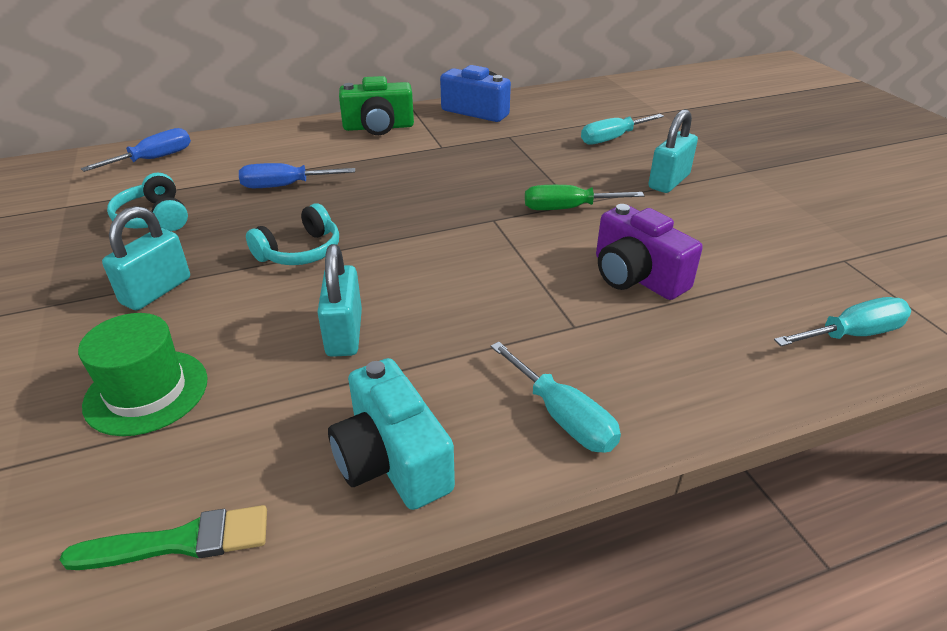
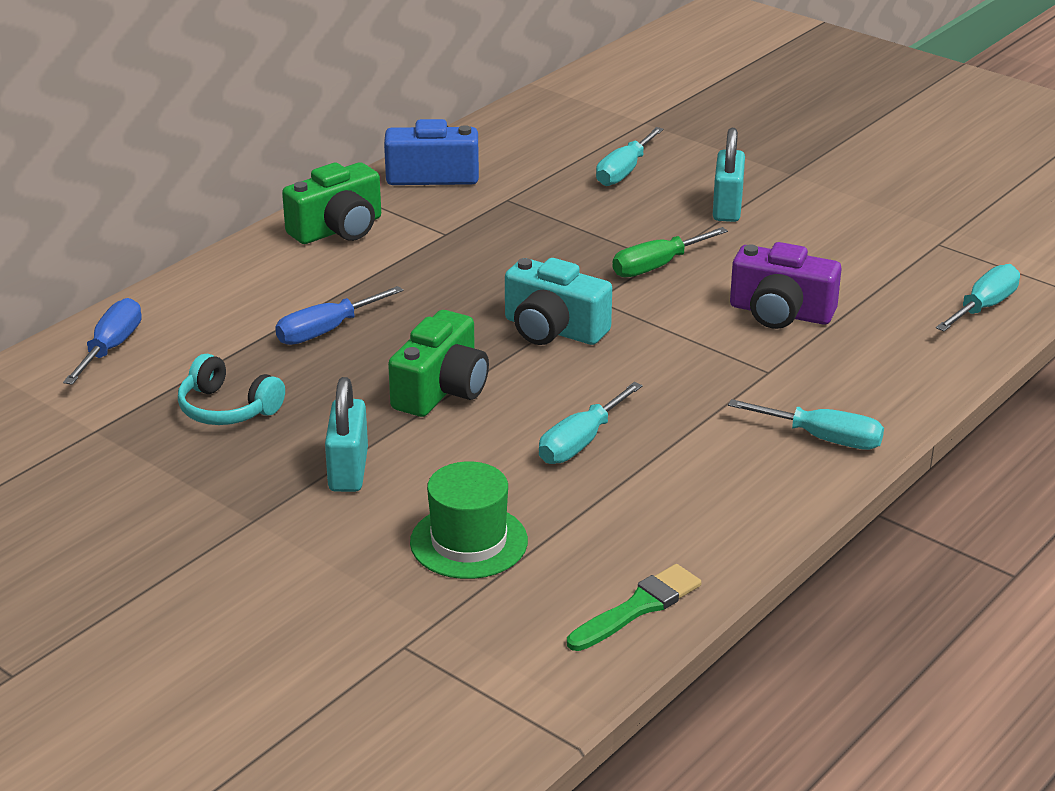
camera: 30 degrees left, 5 degrees down
turquoise headphones [246,203,339,265] -> green camera [388,310,489,417]
turquoise padlock [317,244,362,357] -> turquoise screwdriver [539,382,643,464]
turquoise camera [328,358,455,510] -> turquoise camera moved to [505,258,612,345]

